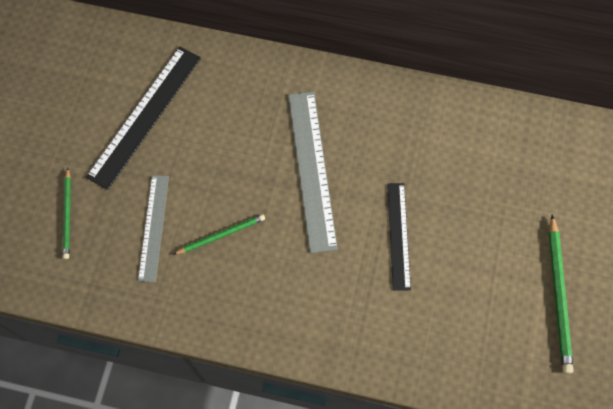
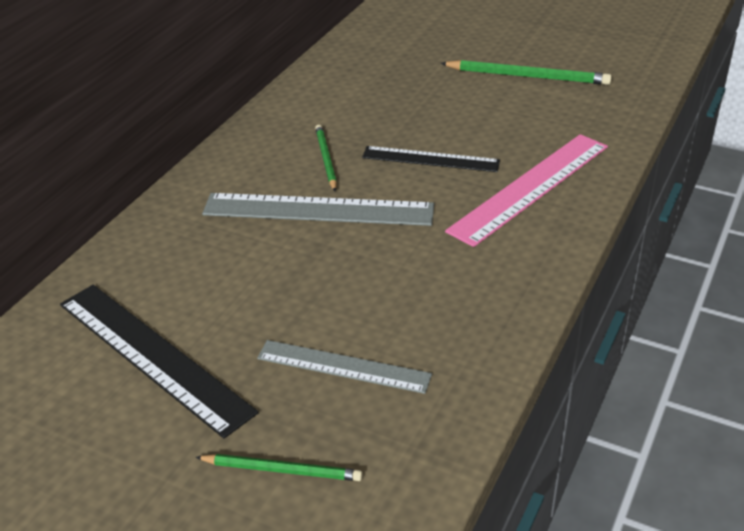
camera: 75 degrees left, 30 degrees down
green pencil [173,214,265,255] -> green pencil moved to [315,125,337,191]
none -> pink ruler [445,134,608,247]

